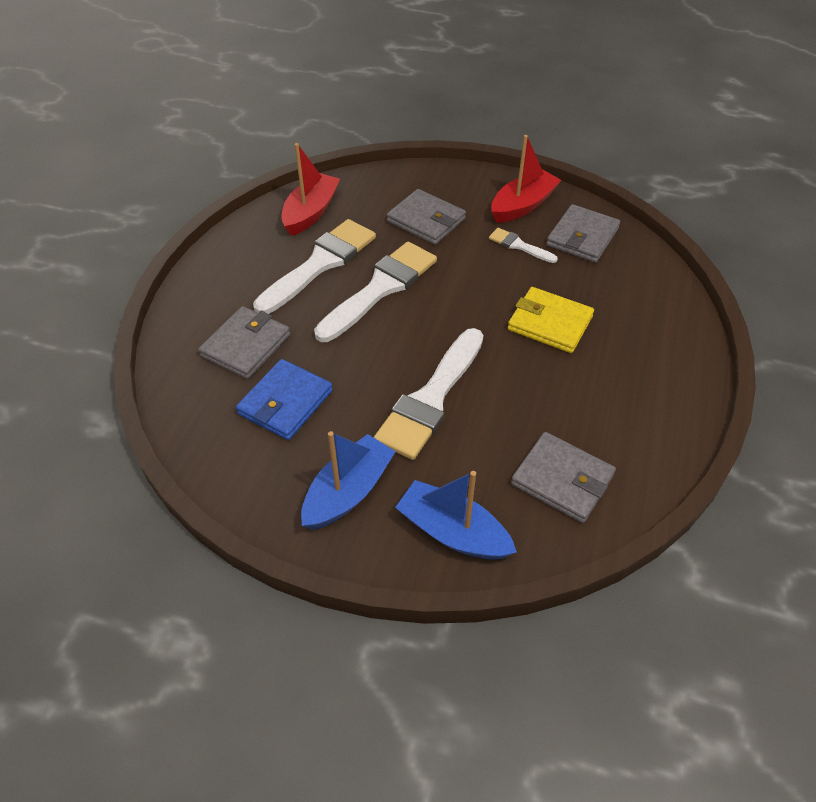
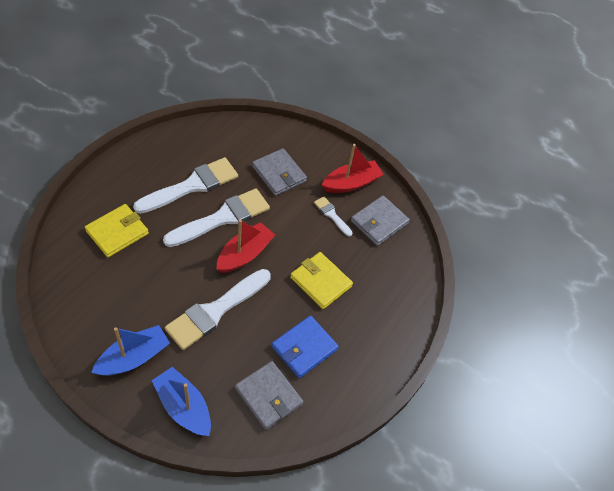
camera: 10 degrees right, 5 degrees up
grey wallet [198,306,290,379] -> yellow wallet [85,204,149,257]
blue wallet [236,359,333,440] -> blue wallet moved to [272,316,339,378]
red boat [281,143,340,236] -> red boat moved to [217,219,275,273]

